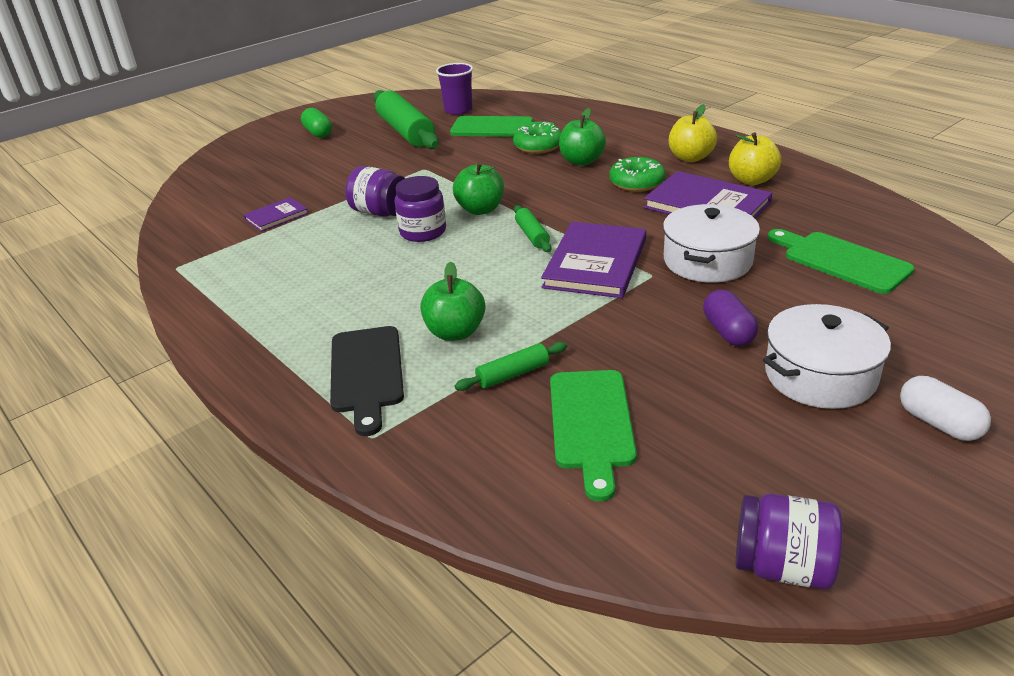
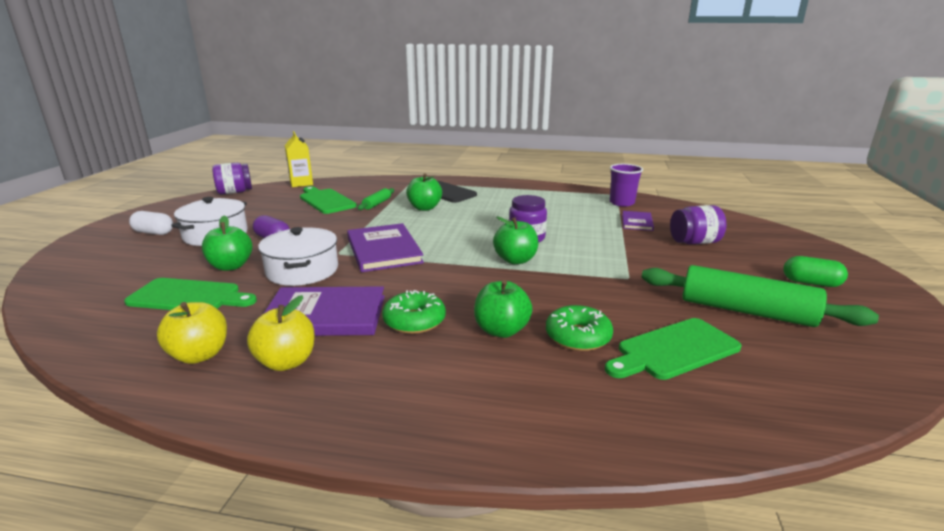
camera: 140 degrees right, 10 degrees down
purple jar [345,166,405,217] -> purple jar moved to [670,205,726,244]
purple cup [436,63,473,115] -> purple cup moved to [610,164,643,207]
green rolling pin [514,205,552,252] -> none
yellow apple [669,104,717,162] -> yellow apple moved to [157,302,227,364]
none -> green apple [202,216,253,271]
none -> yellow carton [285,131,313,187]

